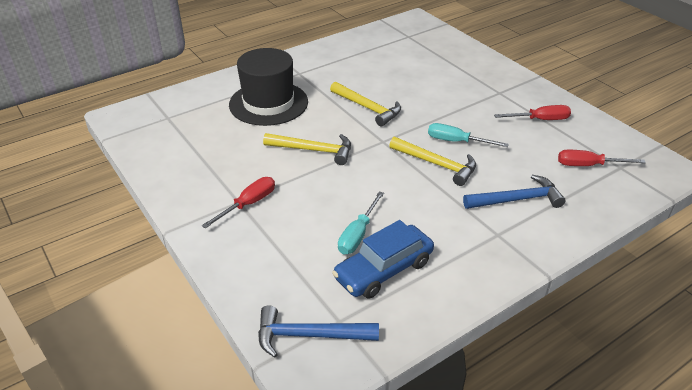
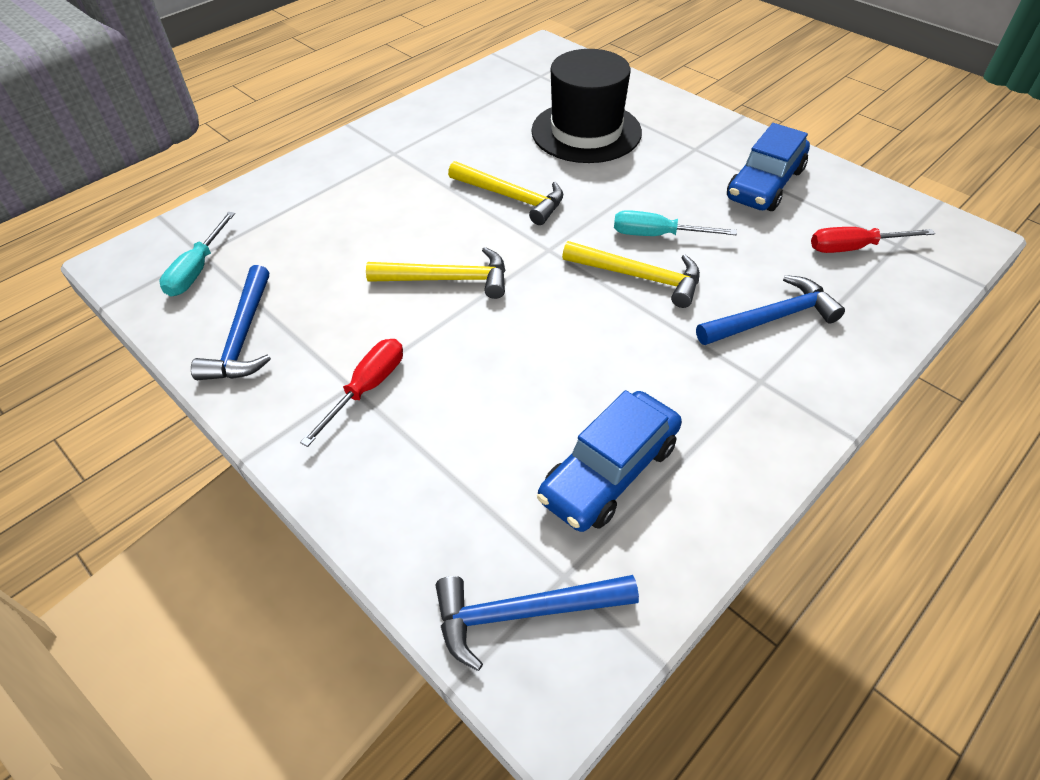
camera: 10 degrees left, 10 degrees up
black hat [229,48,308,126] -> black hat moved to [531,49,642,163]
turquoise screwdriver [338,192,384,255] -> turquoise screwdriver moved to [160,212,235,296]
red screwdriver [494,105,571,120] -> blue car [727,123,810,211]
none -> blue hammer [191,265,271,380]

